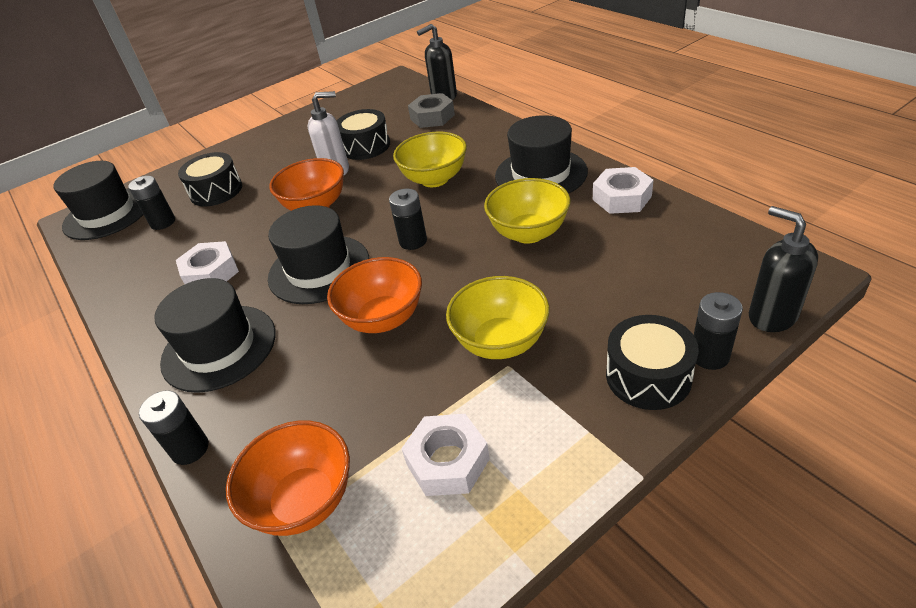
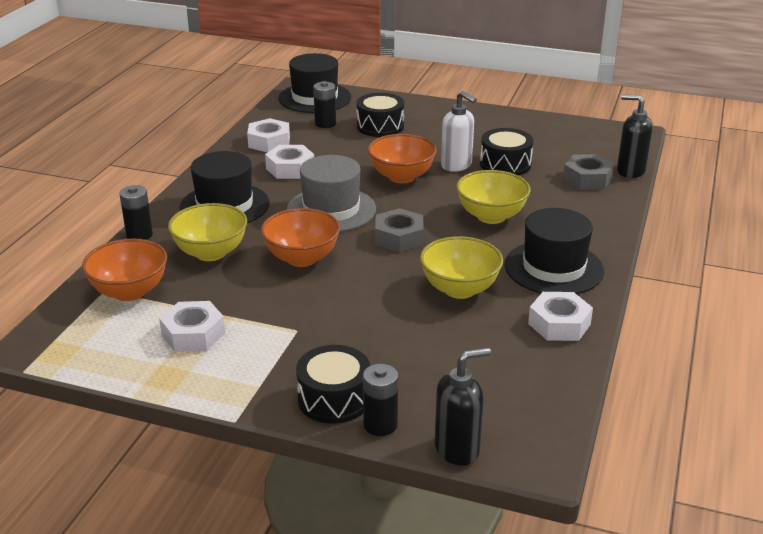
camera: 50 degrees right, 10 degrees down
black hat [268,205,369,304] -> grey hat [286,155,376,232]
black battery [389,189,427,250] -> grey nut [375,208,424,252]
yellow bowl [446,276,549,359] -> yellow bowl moved to [168,203,247,261]
black soap dispenser [749,206,818,332] -> black soap dispenser turned 45 degrees clockwise [435,347,491,466]
none -> white nut [247,118,290,153]

